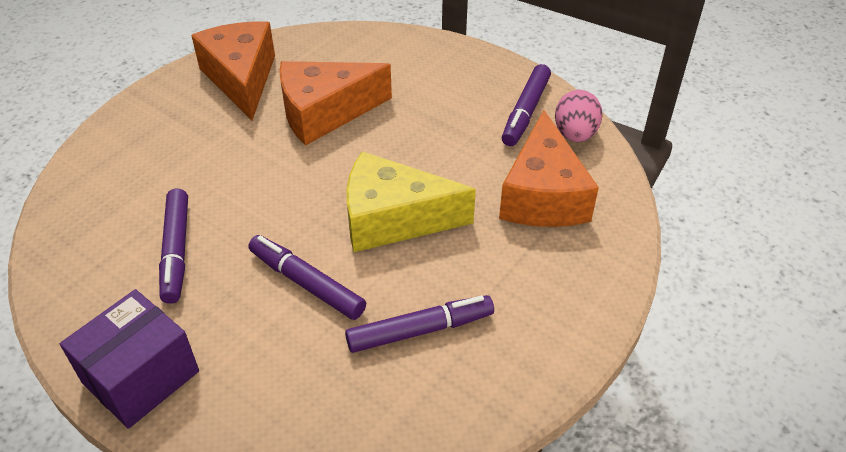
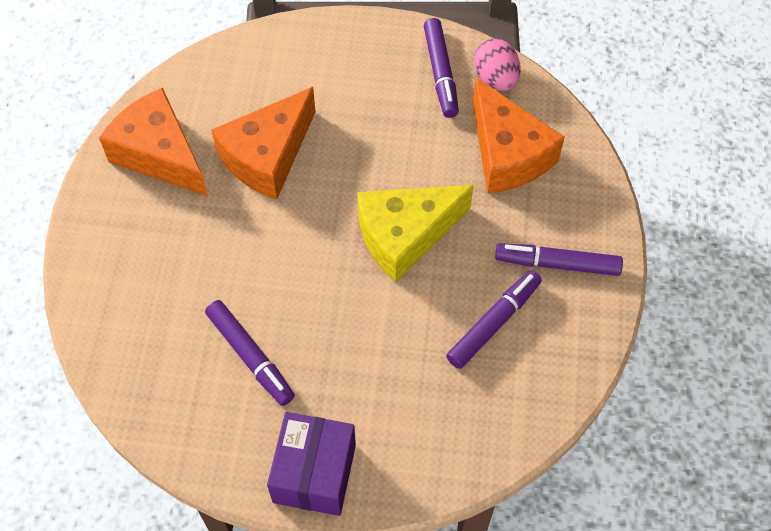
camera: 30 degrees left, 15 degrees up
purple marker [249,235,366,320] -> purple marker moved to [495,243,623,276]

